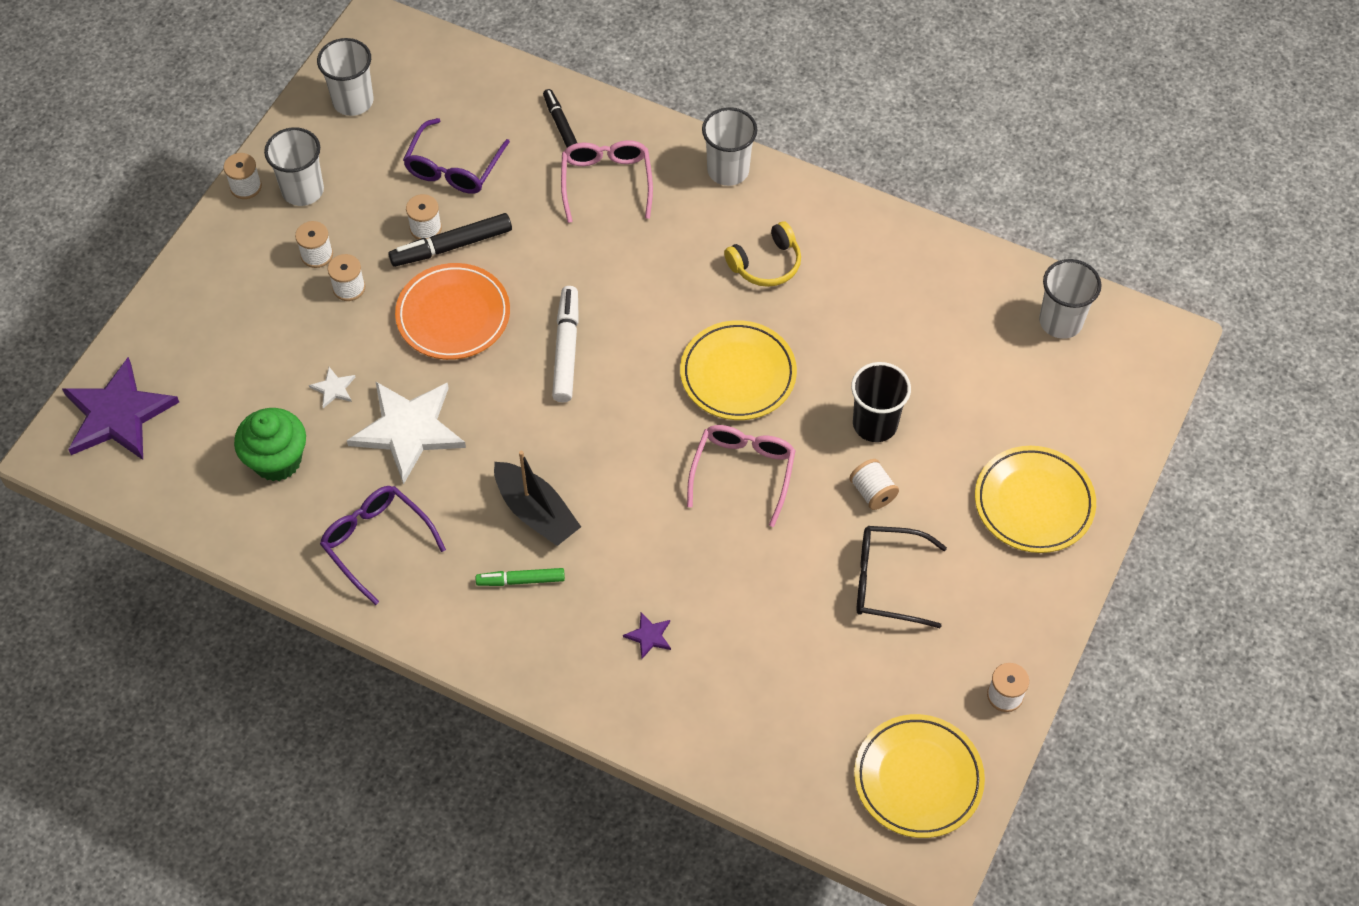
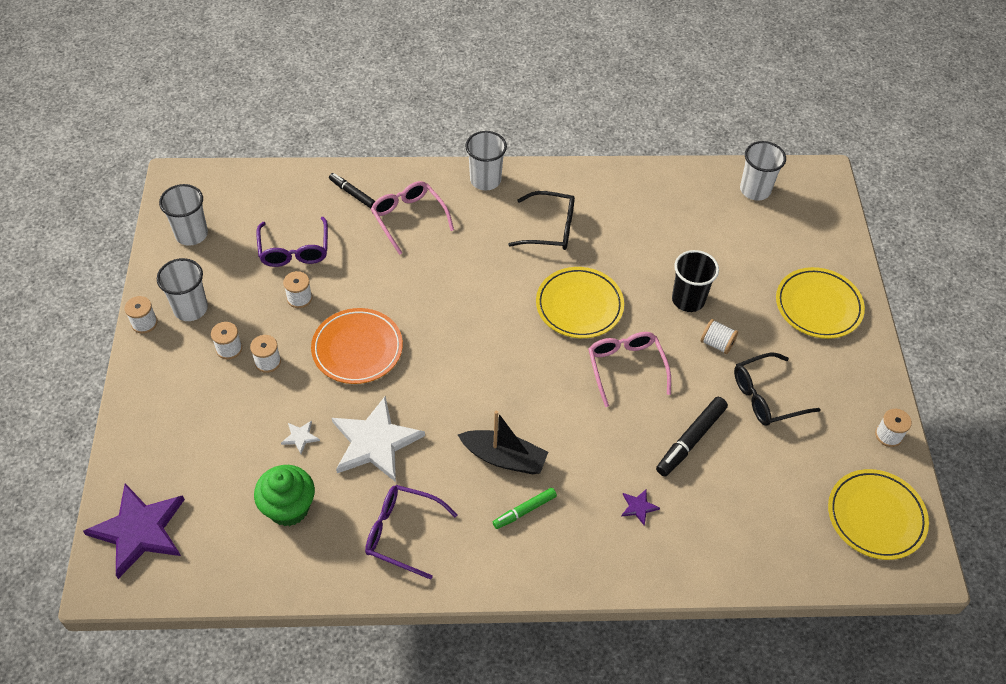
camera: 30 degrees left, 5 degrees down
black marker [388,213,512,267] -> black marker moved to [656,397,728,477]
white marker [552,286,579,402] -> none
yellow headphones [724,221,801,287] -> black glasses [508,191,575,250]

